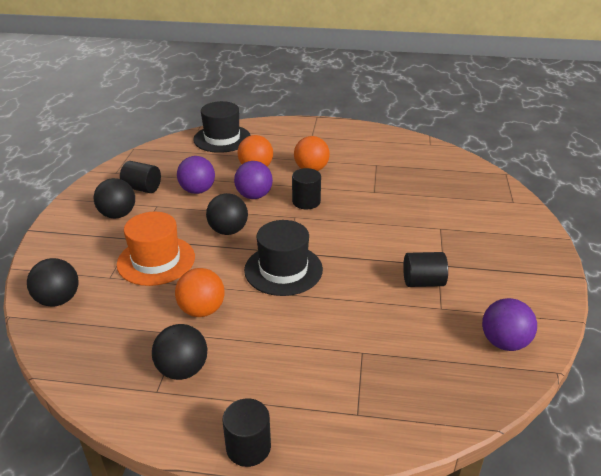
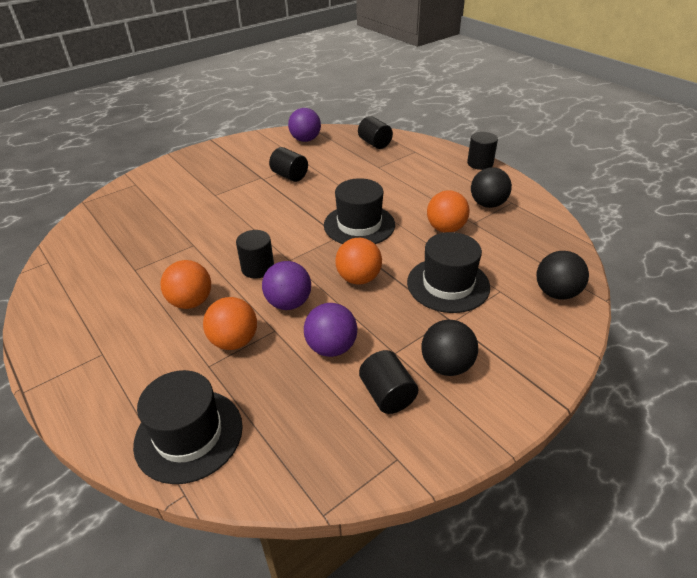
camera: 135 degrees left, 5 degrees up
orange hat [117,212,195,286] -> black hat [407,232,490,313]
black ball [206,193,248,235] -> orange ball [335,238,382,285]
none -> black cylinder [358,116,393,149]

